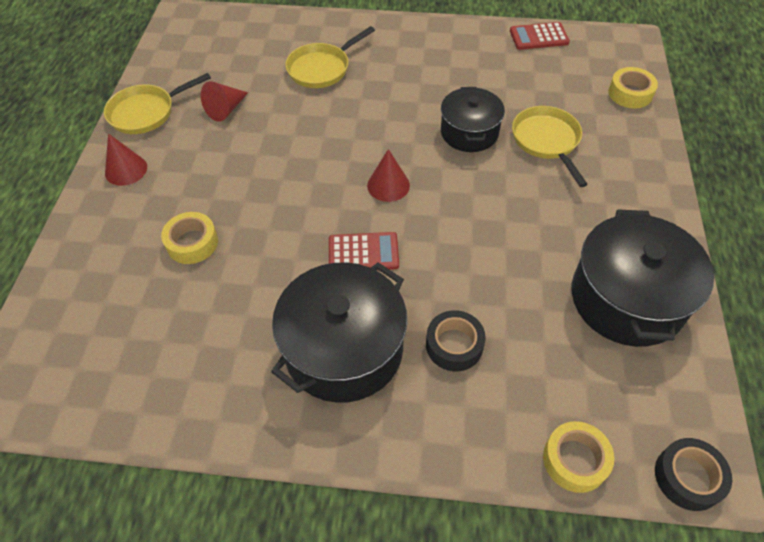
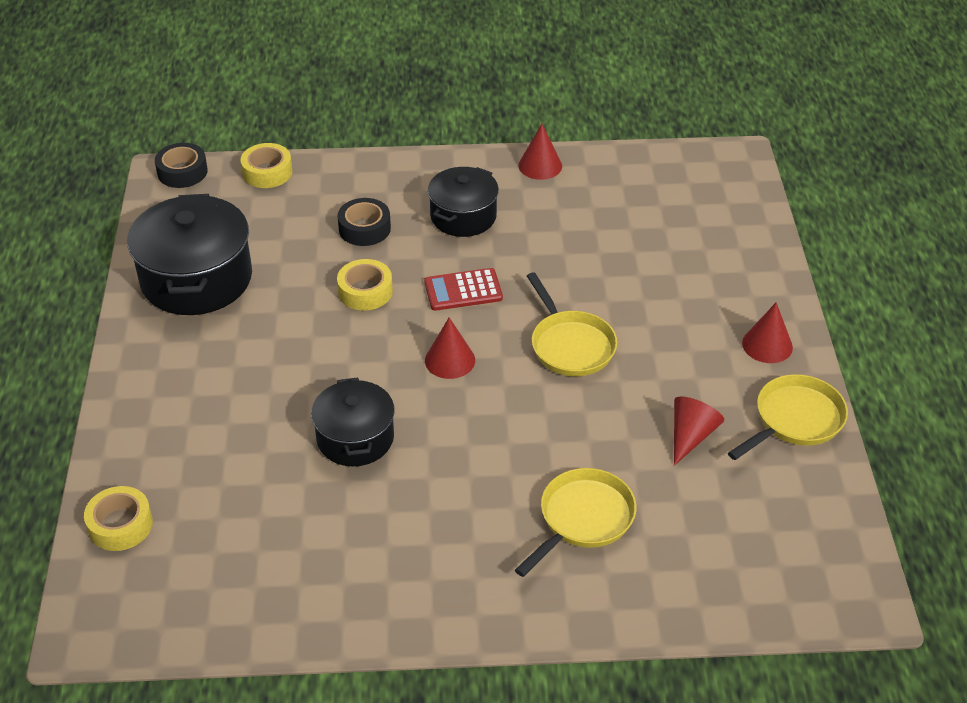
camera: 170 degrees right, 10 degrees down
yellow tape [161,212,218,264] -> yellow tape moved to [337,259,393,311]
black pot [271,262,407,403] -> black pot [428,167,499,237], size x0.62
red calculator [510,22,570,50] -> none
yellow pan [512,106,588,187] -> yellow pan moved to [527,272,617,376]
none -> red cone [518,124,562,180]

